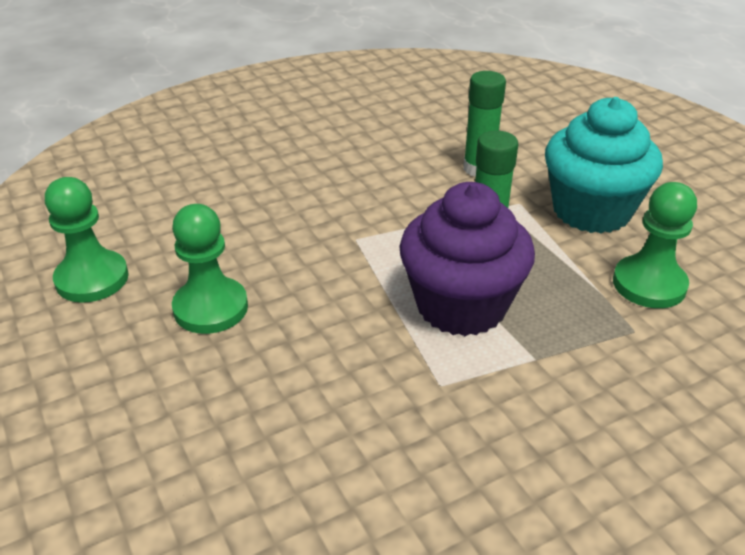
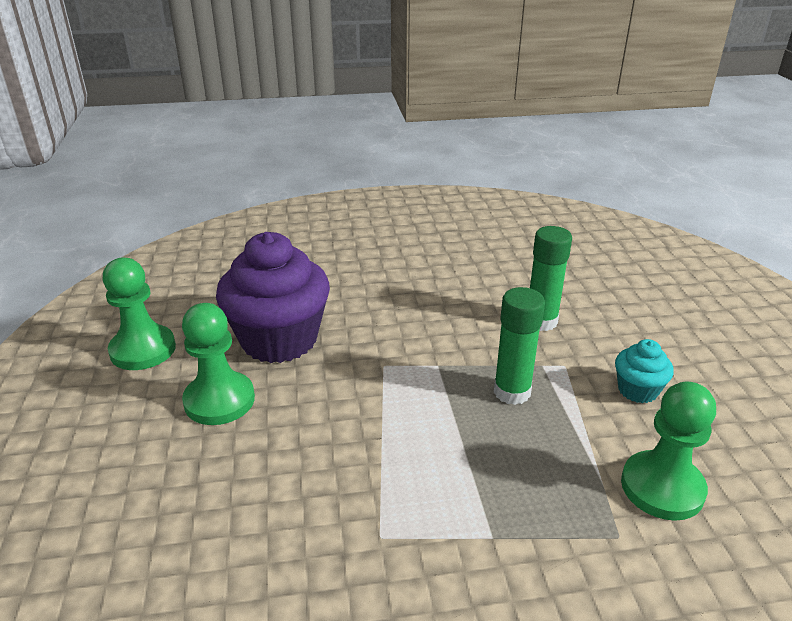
camera: 20 degrees right, 5 degrees down
purple cupcake [399,182,535,336] -> purple cupcake moved to [216,232,330,363]
turquoise cupcake [545,97,663,233] -> turquoise cupcake [615,339,674,403], size x0.47

